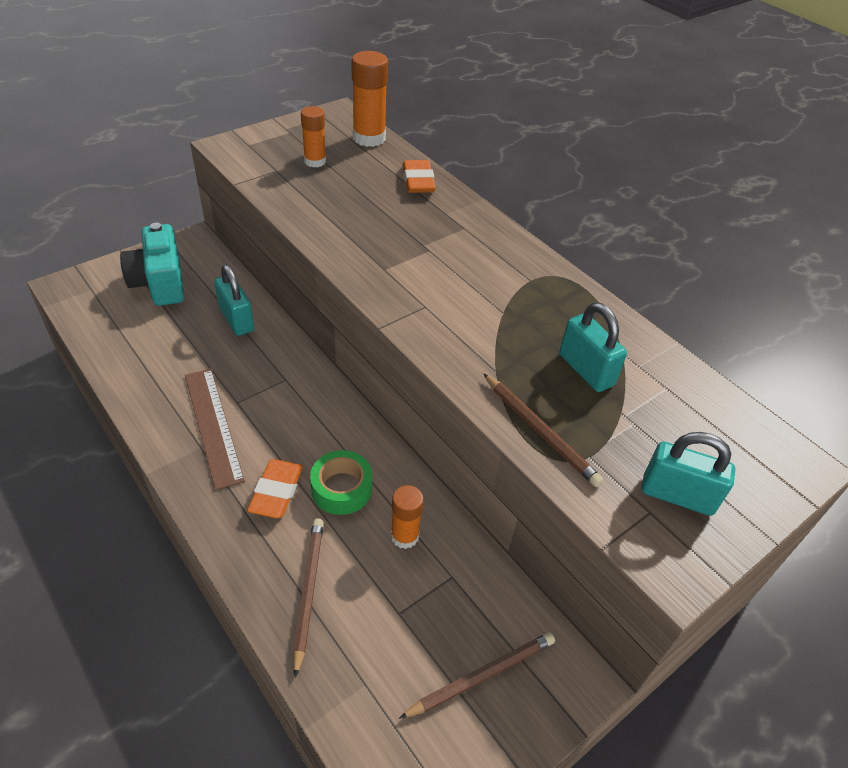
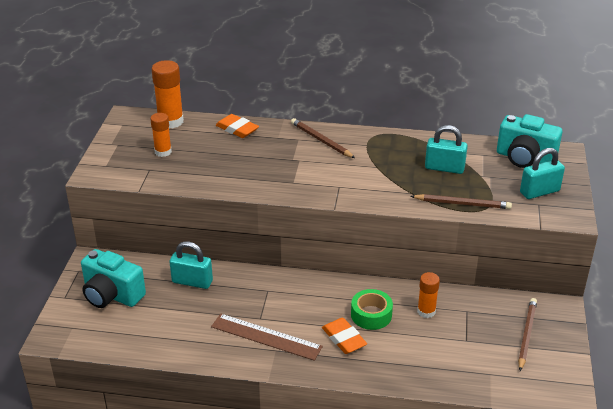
camera: 40 degrees left, 10 degrees down
brown pencil [293,518,324,678] -> brown pencil moved to [291,118,355,158]
none -> turquoise camera [497,114,562,168]

